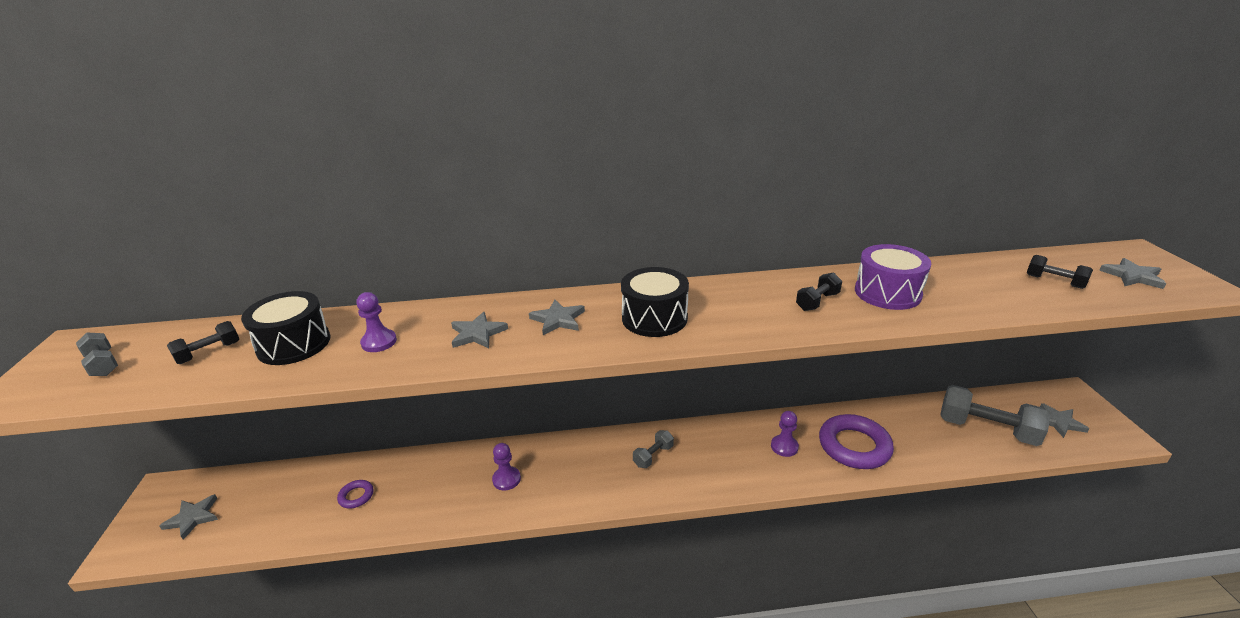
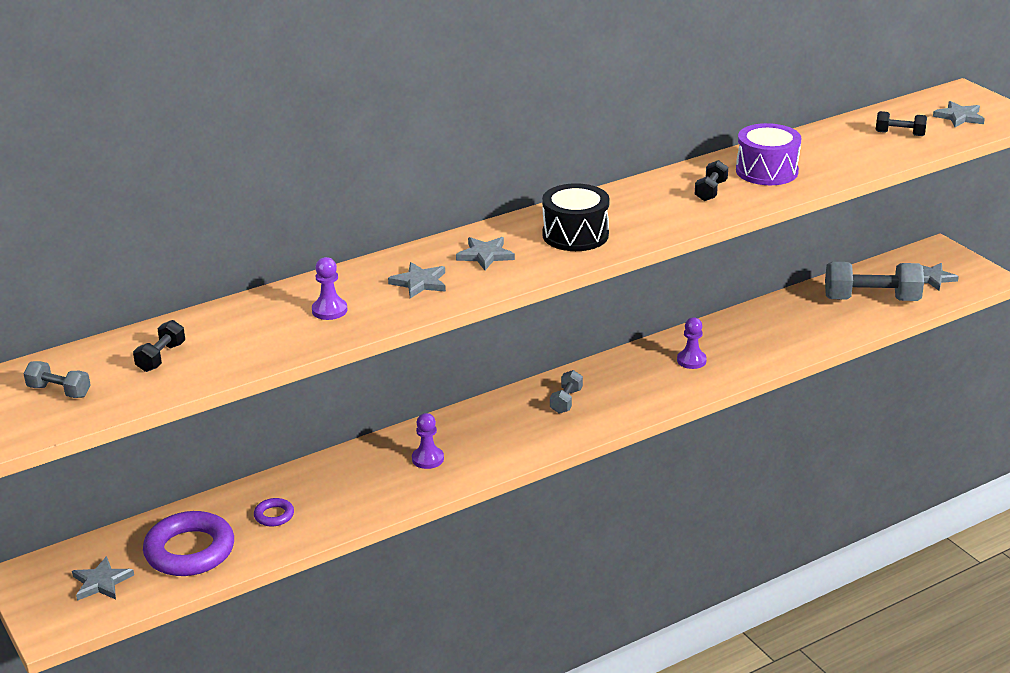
camera: 25 degrees left, 0 degrees up
black drum [241,291,331,365] -> none
purple ring [819,414,894,469] -> purple ring moved to [143,511,234,576]

